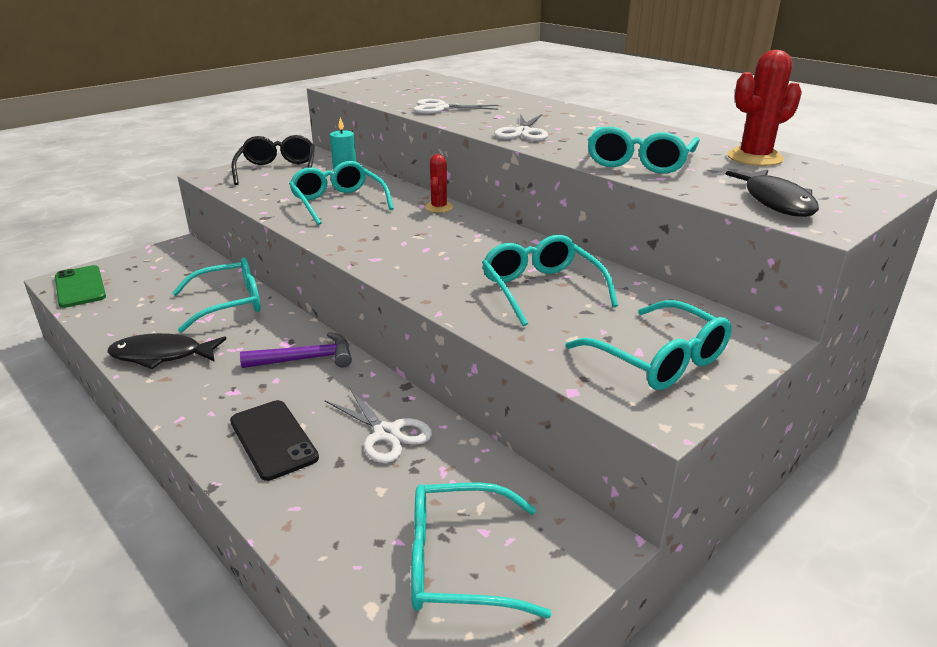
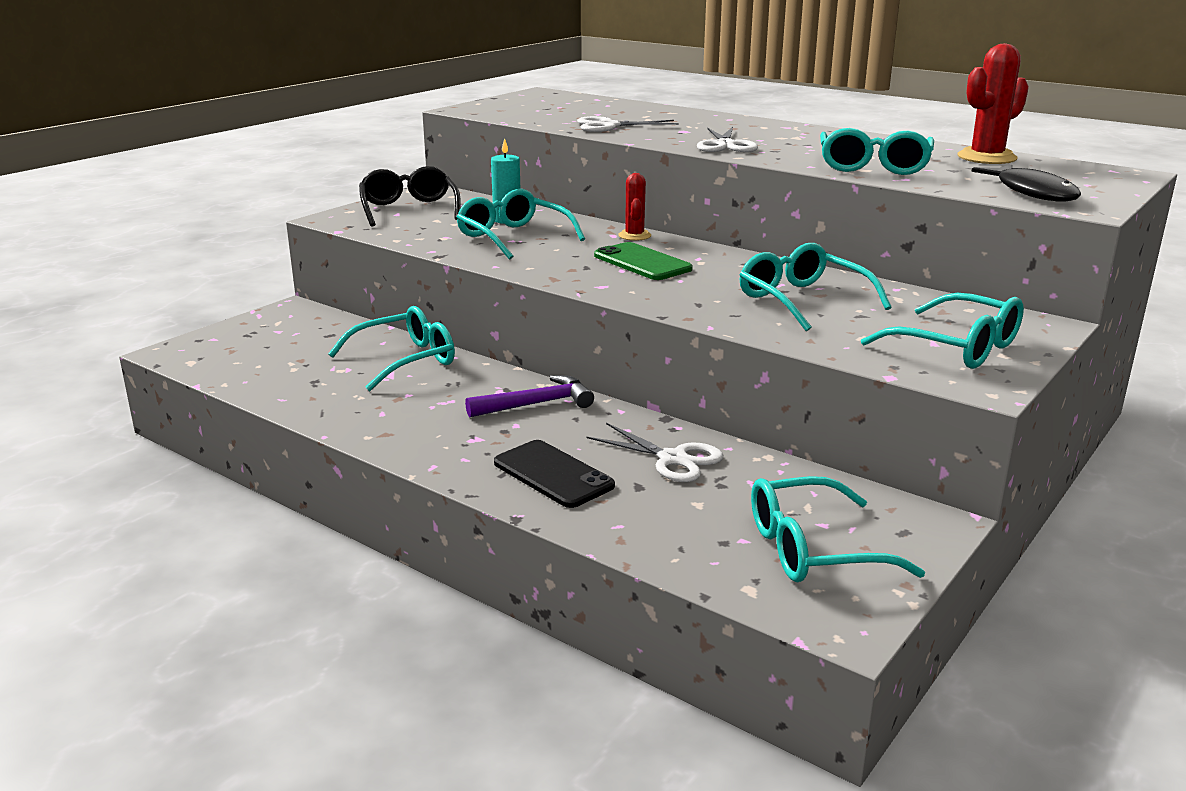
camera: 10 degrees left, 5 degrees down
green phone [55,265,106,308] -> green phone moved to [594,242,693,280]
black fish [107,333,226,369] -> none

